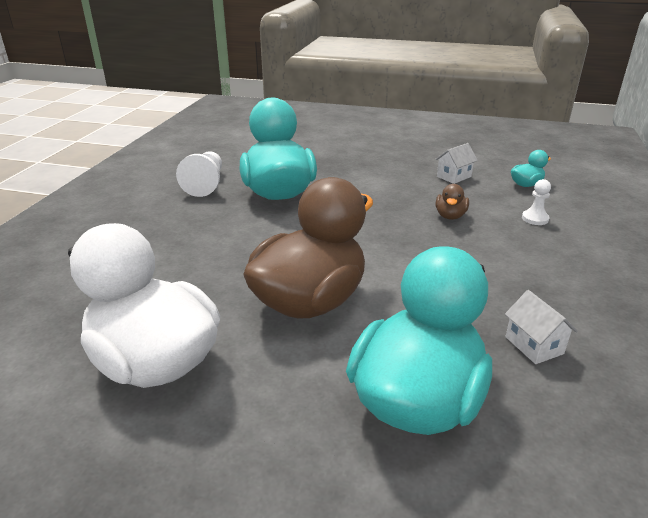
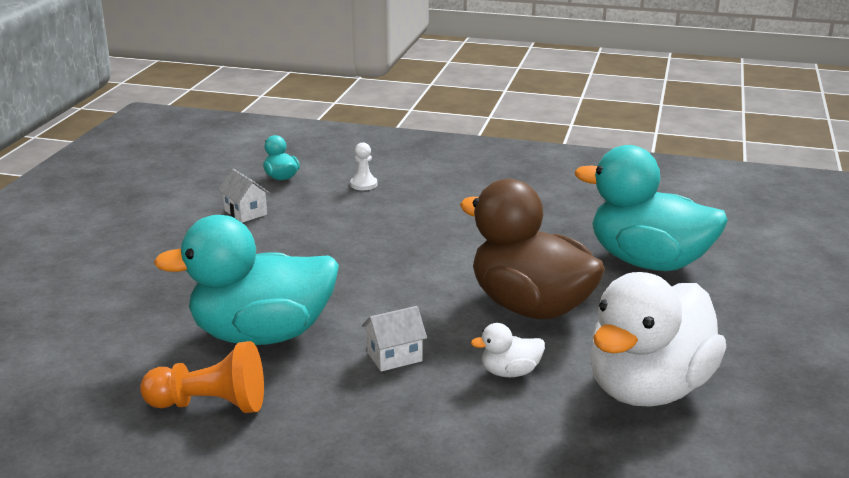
camera: 90 degrees left, 5 degrees down
white pawn [176,151,222,197] -> orange pawn [140,341,264,413]
brown duck [436,184,469,220] -> none
white house [505,290,578,364] -> white house moved to [362,306,427,372]
none -> white duck [471,323,545,377]

